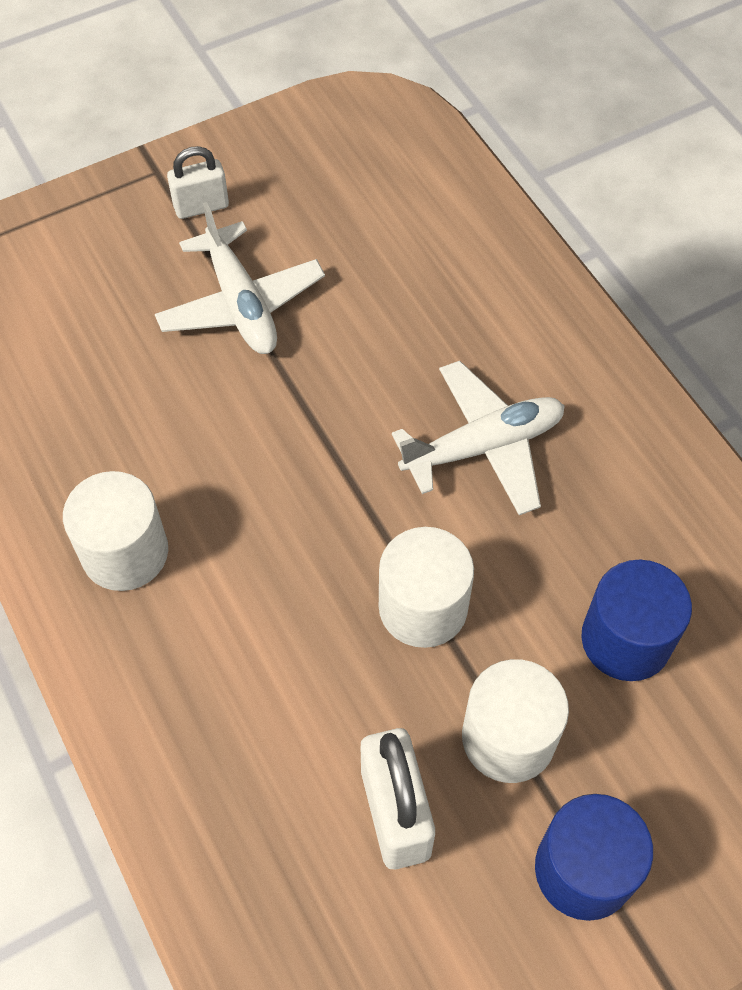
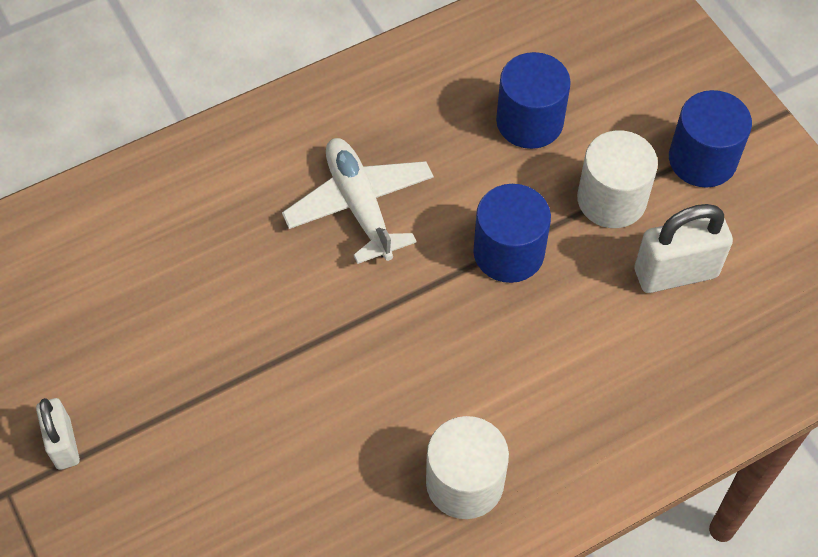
camera: 90 degrees left, 0 degrees up
white plane [155,202,325,354] -> none
white cylinder [379,527,474,648] -> blue cylinder [473,184,551,283]

